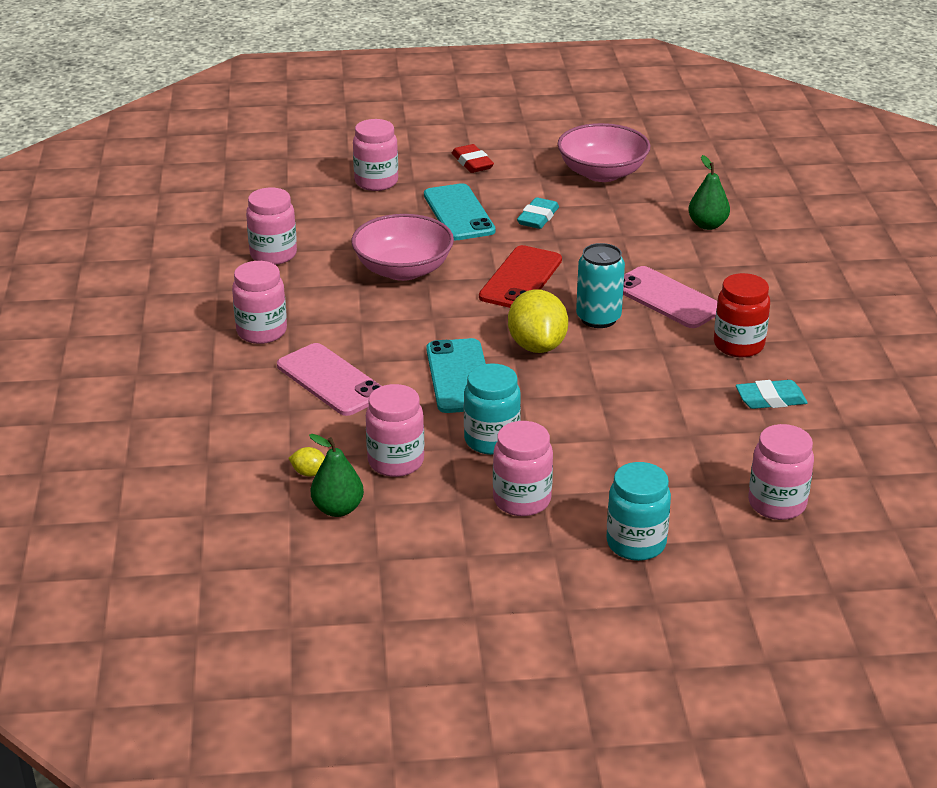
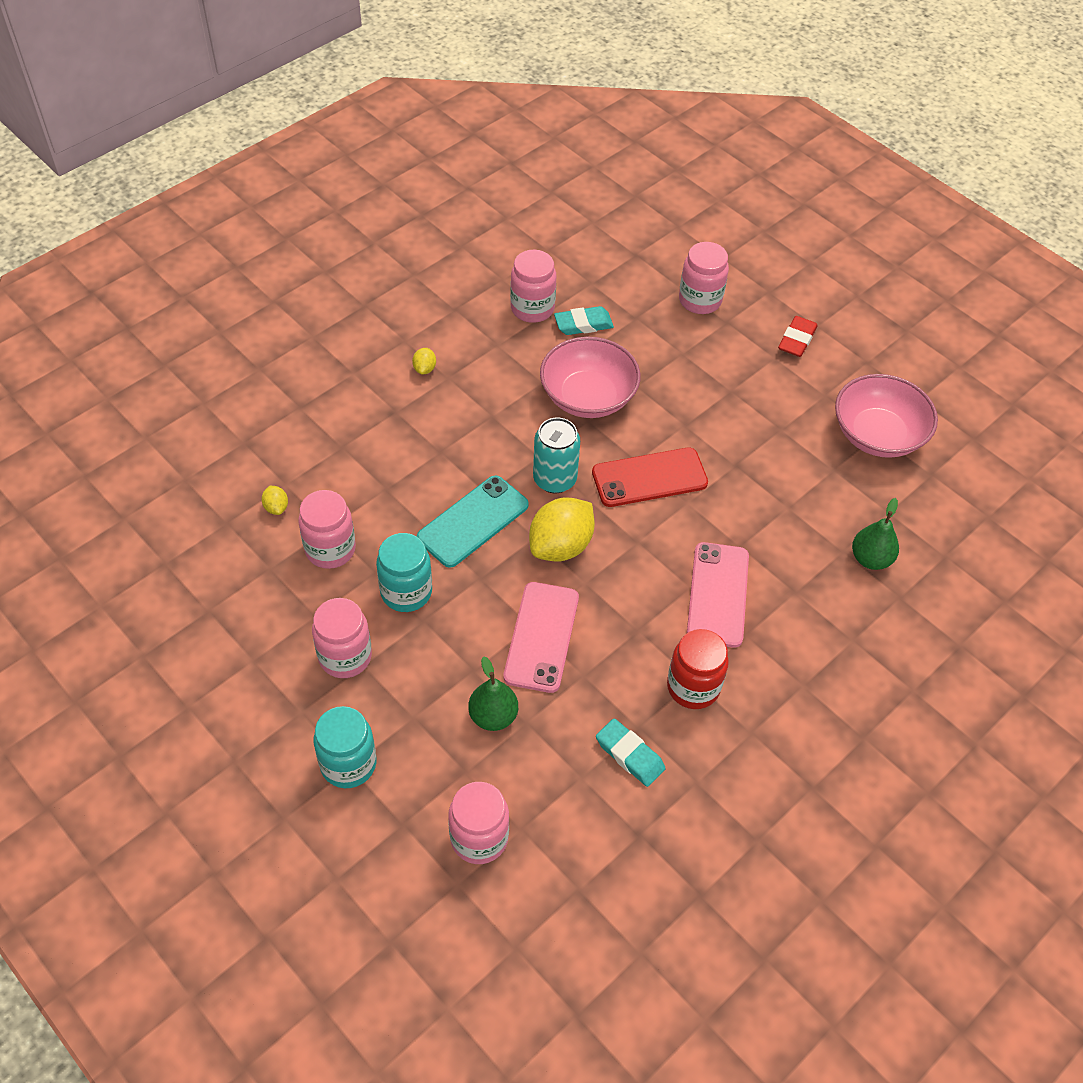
camera: 50 degrees right, 20 degrees up
pink jar [232,261,287,344] -> yellow lemon [412,348,436,374]
pink phone [277,343,381,416] -> pink phone moved to [504,582,579,693]
green pear [309,434,364,517] -> green pear moved to [468,656,518,731]
turquoise phone [424,183,496,240] -> none
turquoise eraser [517,197,559,229] -> turquoise eraser moved to [554,306,614,335]
turquoise can [576,243,625,328] -> turquoise can moved to [533,418,580,493]

